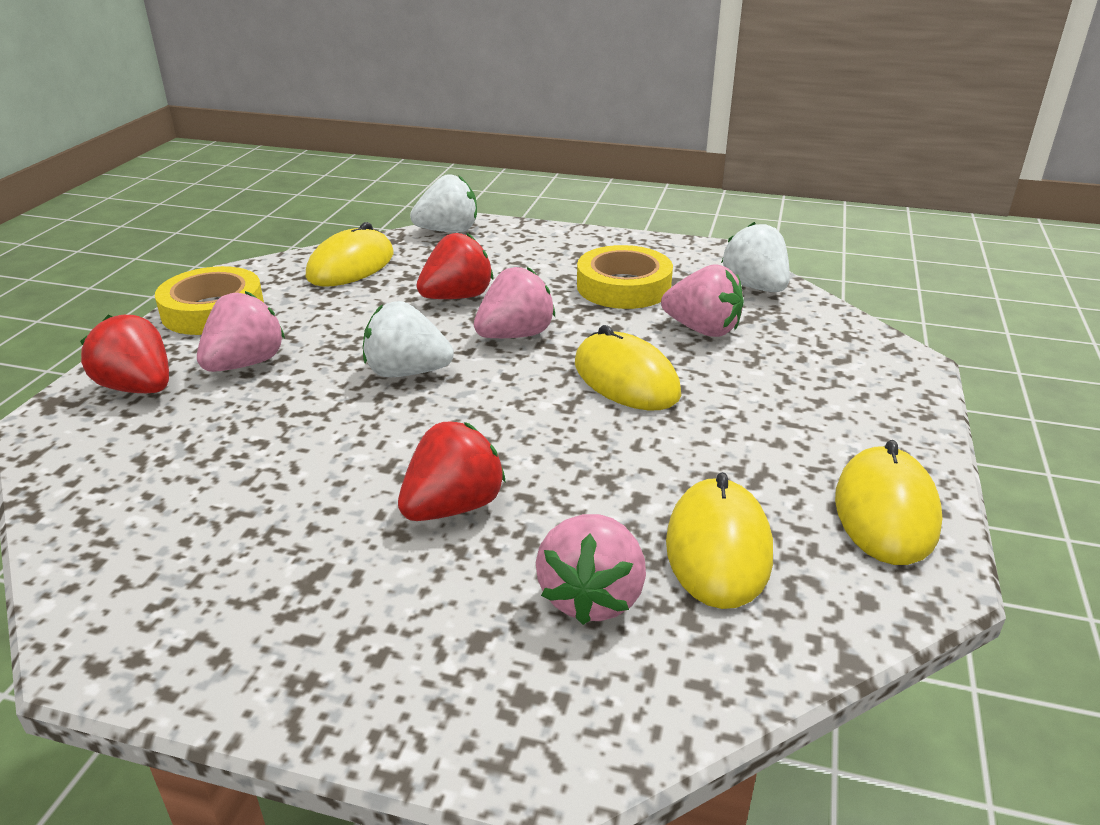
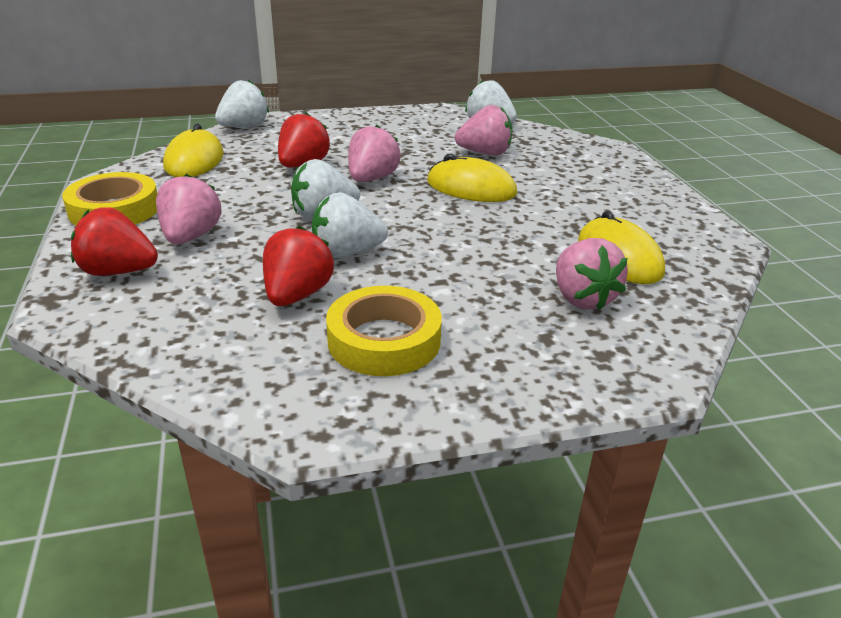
camera: 30 degrees left, 0 degrees up
red strawberry [398,422,506,521] -> red strawberry moved to [263,226,334,306]
yellow tape [577,245,673,309] -> yellow tape moved to [326,286,442,376]
yellow mouse [835,440,942,565] -> none
none -> white strawberry [312,192,388,259]

